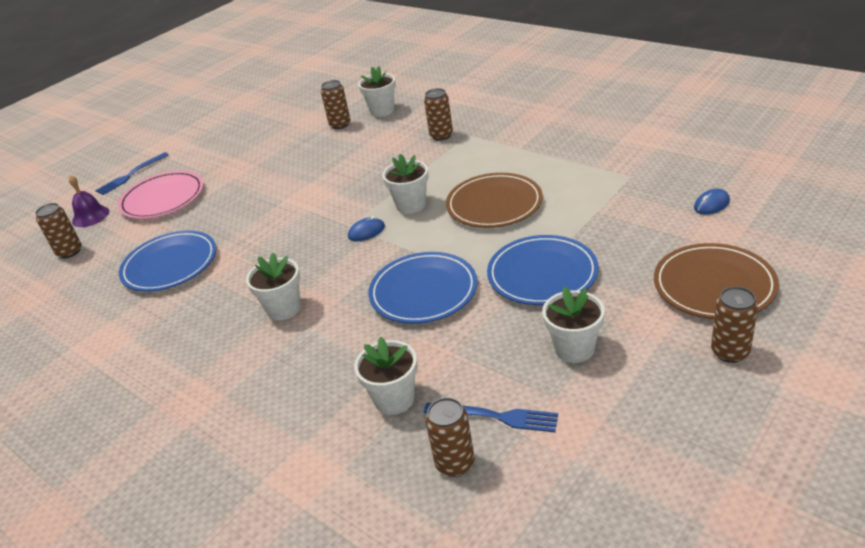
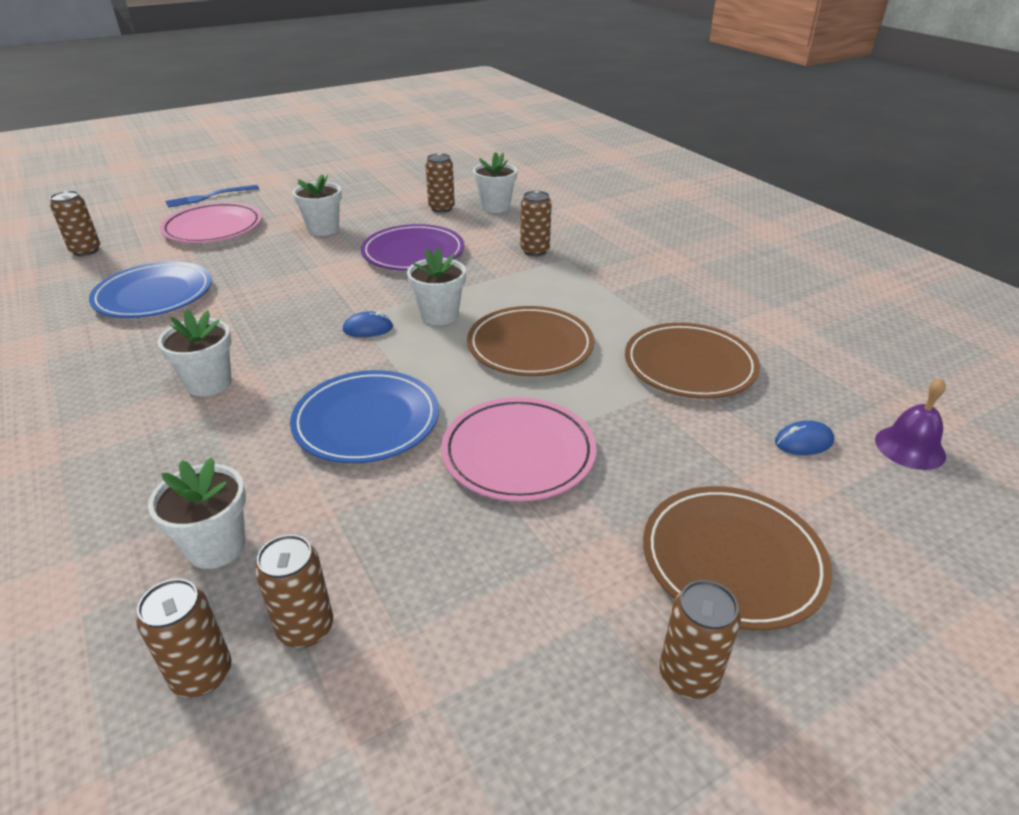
camera: 15 degrees right, 0 degrees up
purple bell [69,175,109,227] -> purple bell moved to [875,378,946,470]
blue fork [424,403,558,432] -> brown can [255,535,333,648]
blue plate [487,235,599,305] -> pink plate [441,397,596,501]
white flower pot [542,286,605,363] -> white flower pot moved to [292,174,342,236]
none -> purple plate [361,224,464,271]
none -> brown plate [625,323,760,399]

